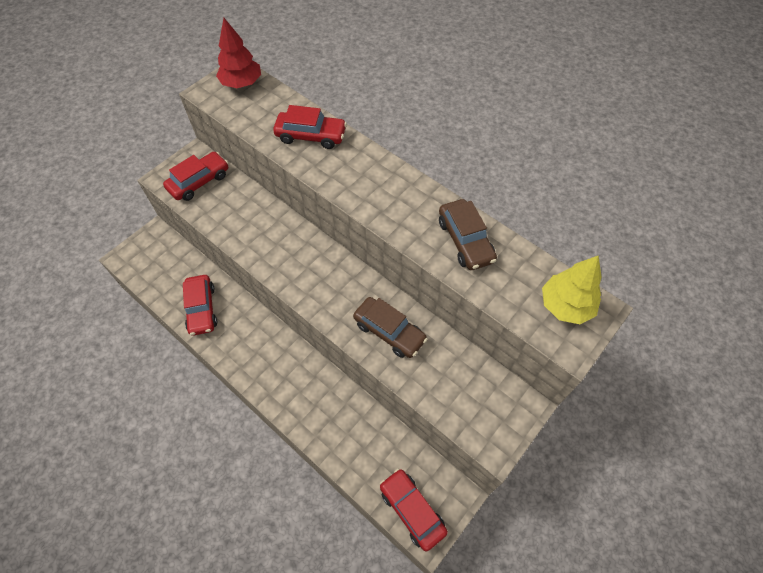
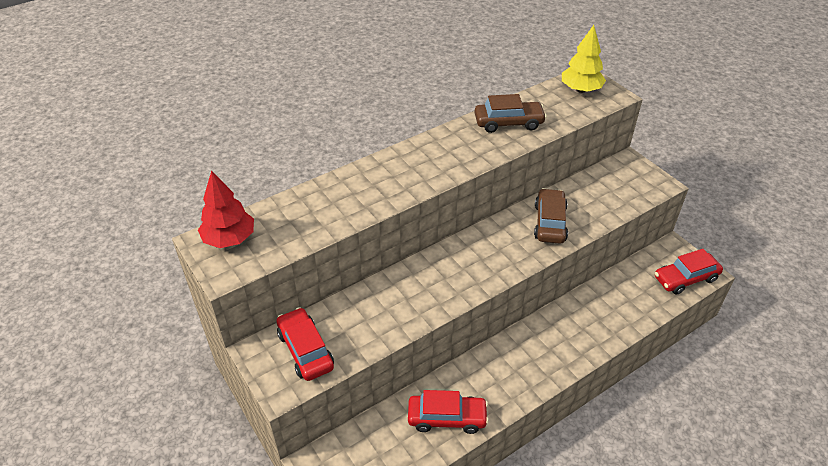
camera: 75 degrees left, 15 degrees down
red car [273,105,347,149] -> none
brown car [353,297,427,358] -> brown car turned 45 degrees counterclockwise [534,188,568,244]

